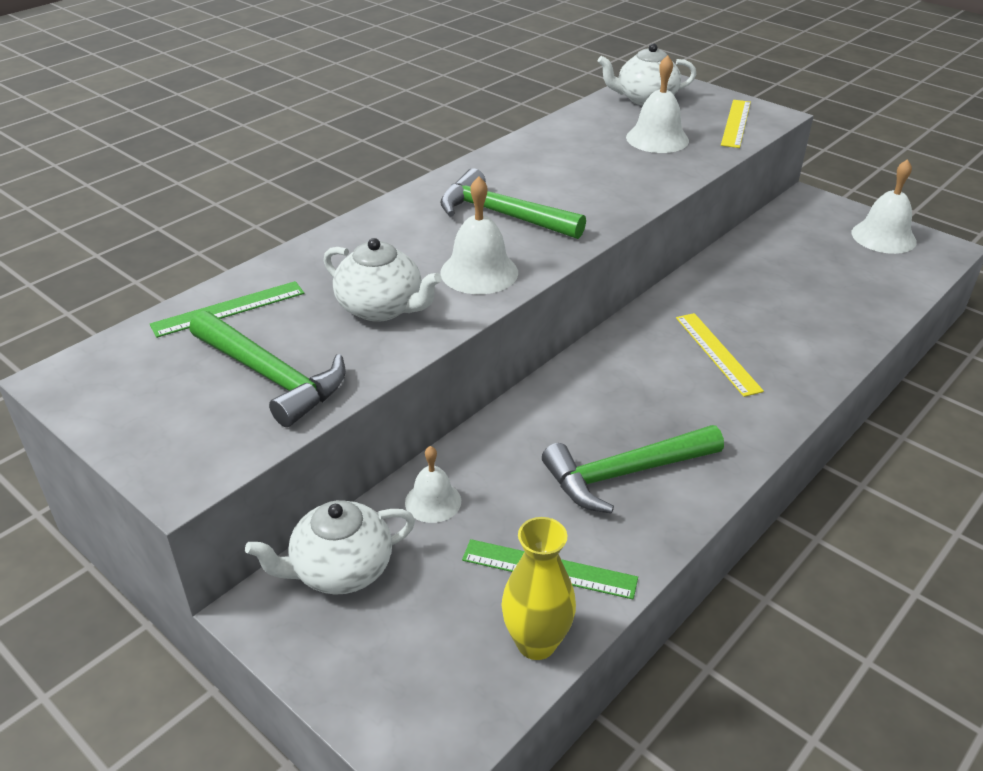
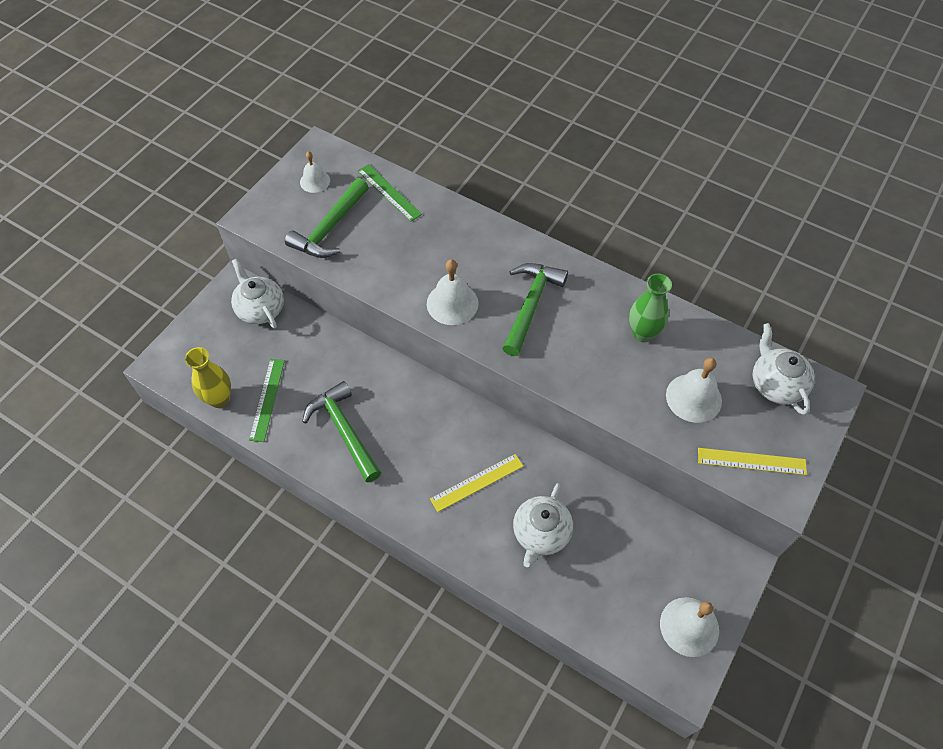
camera: 80 degrees right, 20 degrees up
white teapot [324,238,442,322] -> white teapot moved to [513,483,573,567]
white bell [405,446,461,523] -> white bell moved to [300,151,330,193]
none -> green vase [629,274,672,342]

